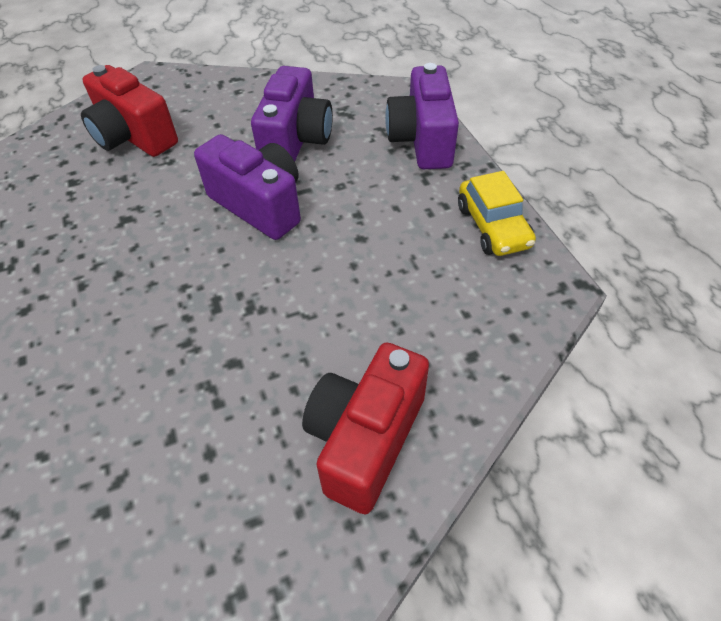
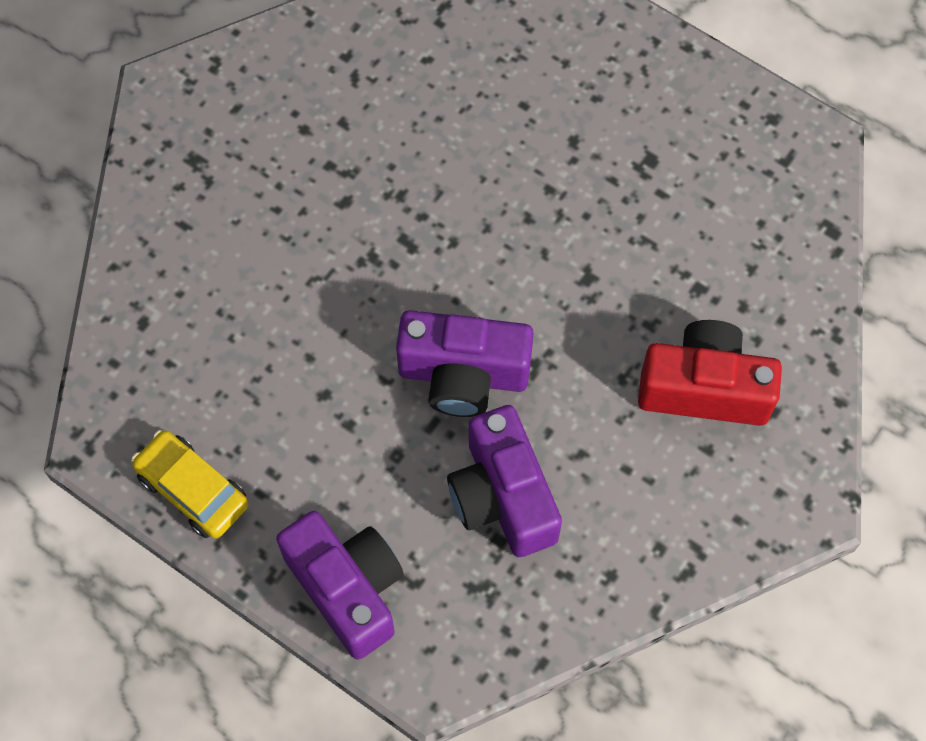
camera: 145 degrees right, 15 degrees up
red camera [302,343,429,514] -> none

